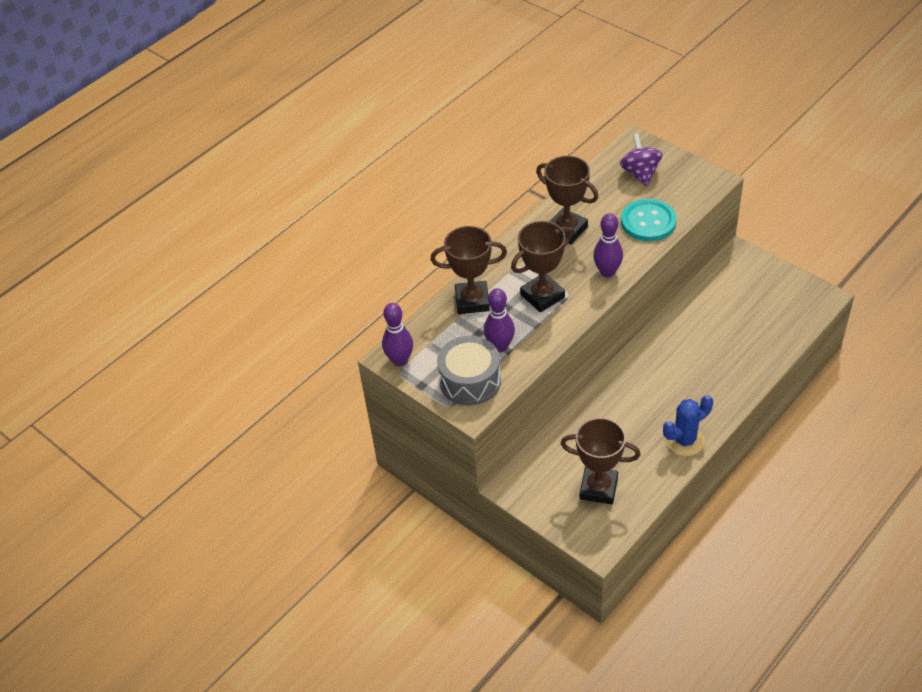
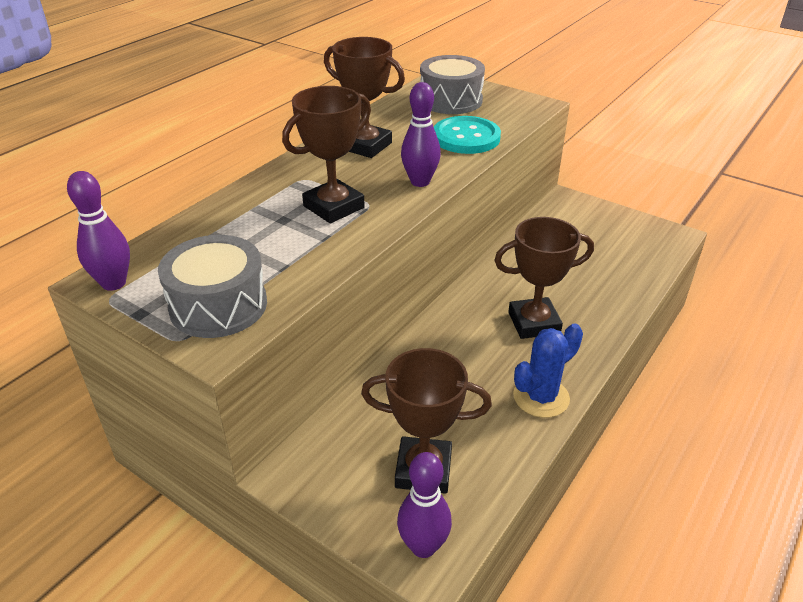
camera: 10 degrees left, 10 degrees down
brown trophy [430,226,507,314] -> brown trophy moved to [494,217,594,339]
purple bowling pin [484,288,515,352] -> purple bowling pin moved to [397,452,452,558]
purple spinning top [620,134,663,186] -> grey drum [420,55,485,114]

